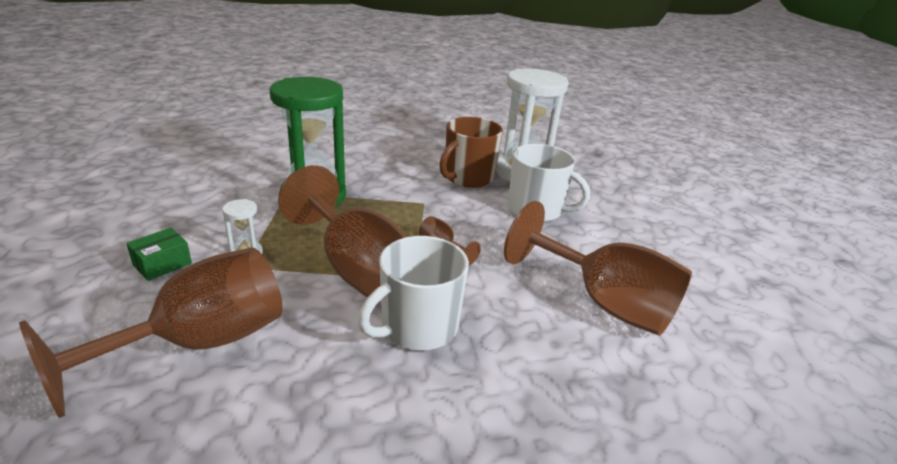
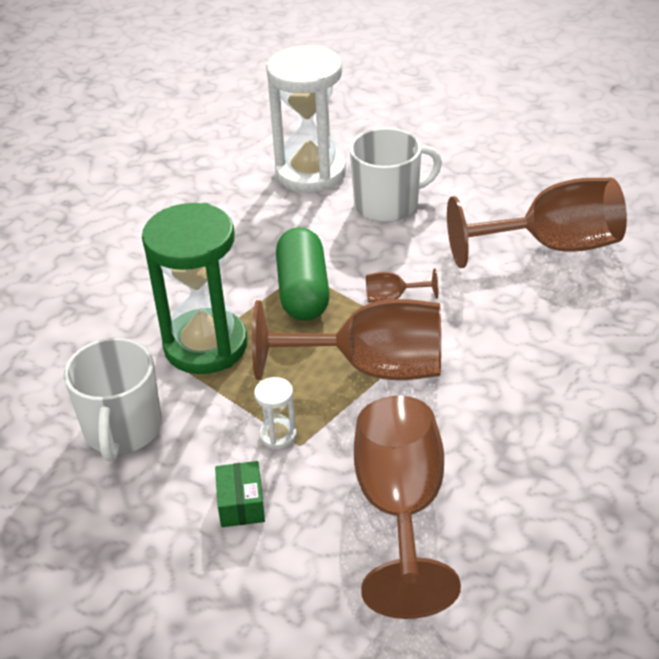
camera: 45 degrees left, 10 degrees up
white mug [358,236,469,350] -> white mug moved to [64,337,162,462]
brown mug [439,117,503,188] -> none
none -> green capsule [276,227,330,321]

